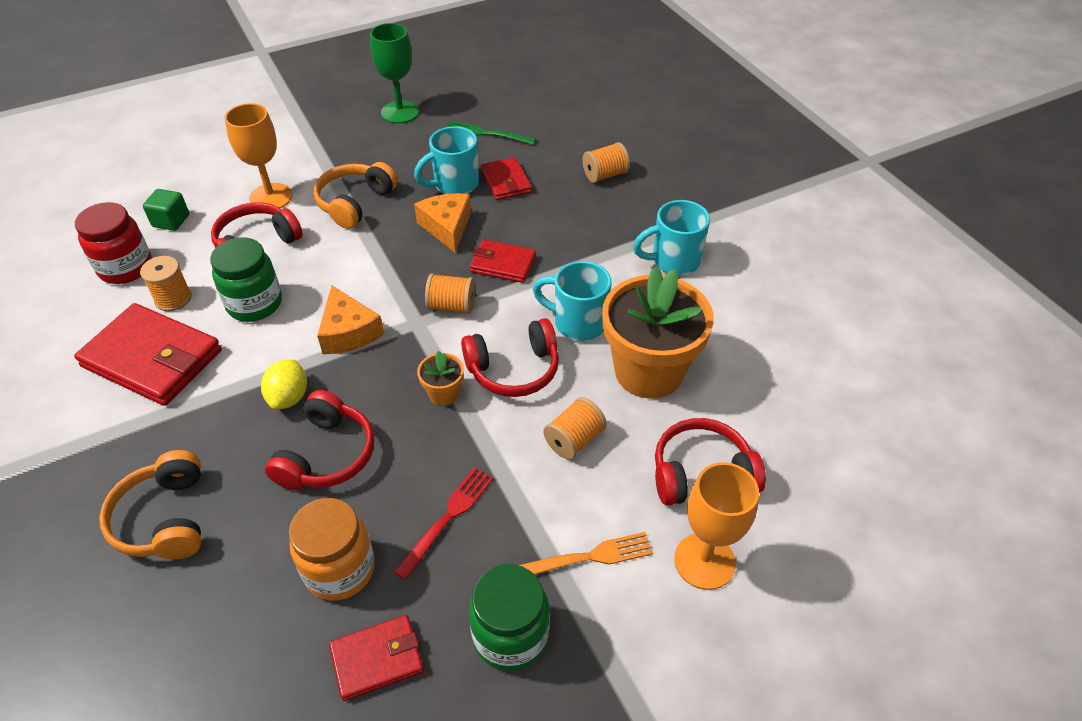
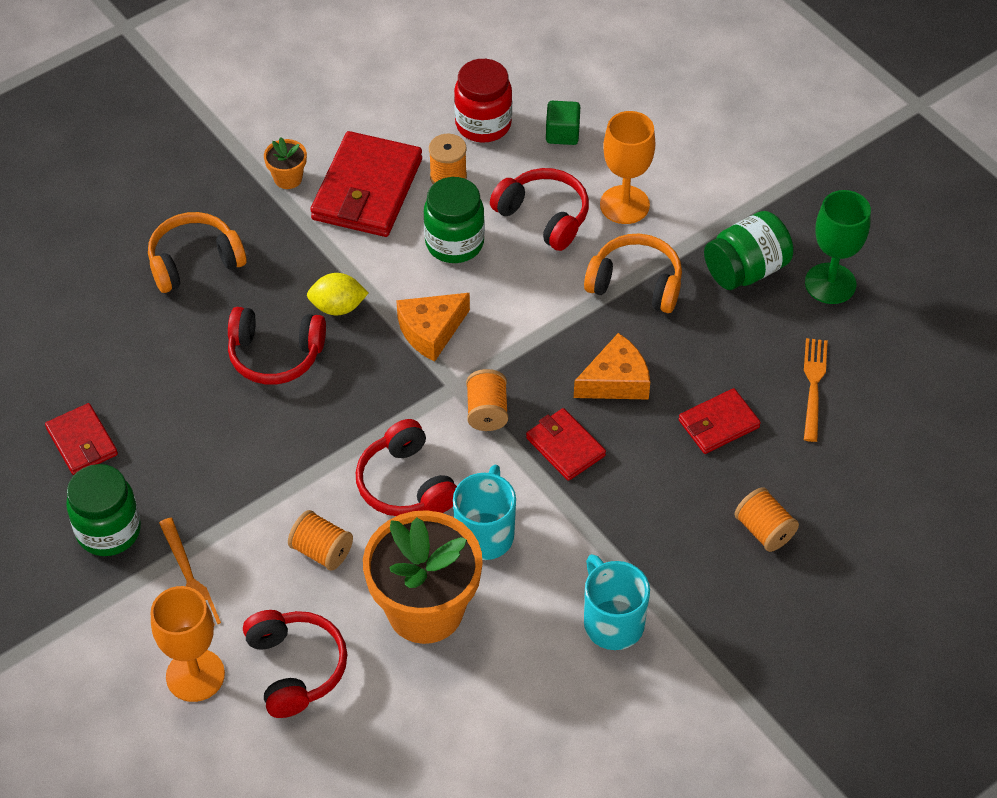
camera: 80 degrees right, 5 degrees up
orange jar [289,498,375,601] -> none
red fork [394,467,494,580] -> none
turquoise mug [414,126,479,194] -> none
orange flower pot [417,351,464,406] -> orange flower pot moved to [264,137,307,189]
green fork [447,121,536,145] -> orange fork [804,338,828,442]
red wallet [470,240,536,283] -> red wallet turned 45 degrees counterclockwise [526,408,606,481]
none -> green jar [704,211,794,290]

